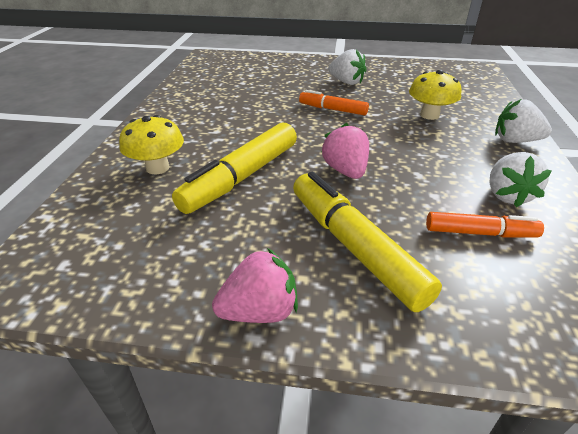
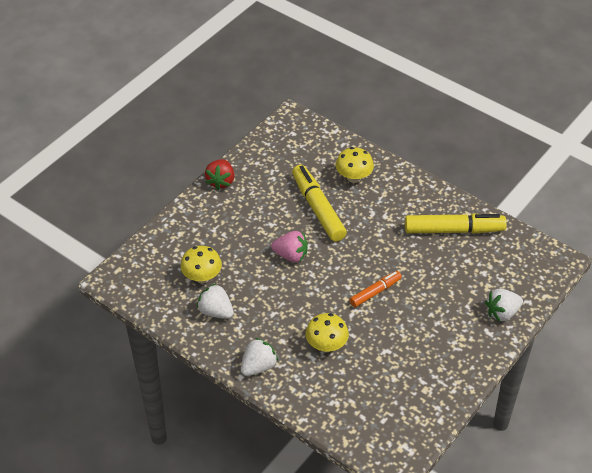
camera: 120 degrees right, 10 degrees up
pink strawberry [212,248,298,323] -> red strawberry [205,159,234,190]
yellow marker [293,172,442,312] -> yellow marker moved to [405,213,507,234]
white strawberry [328,49,366,85] -> white strawberry moved to [485,289,523,322]
orange marker [426,212,544,237] -> yellow mushroom [181,246,222,283]

